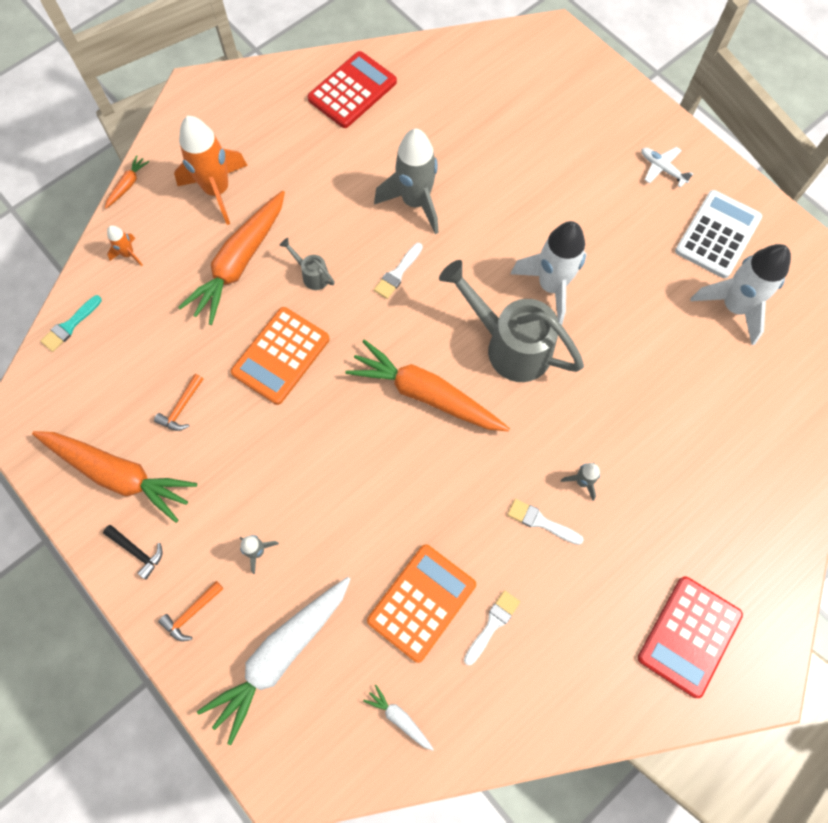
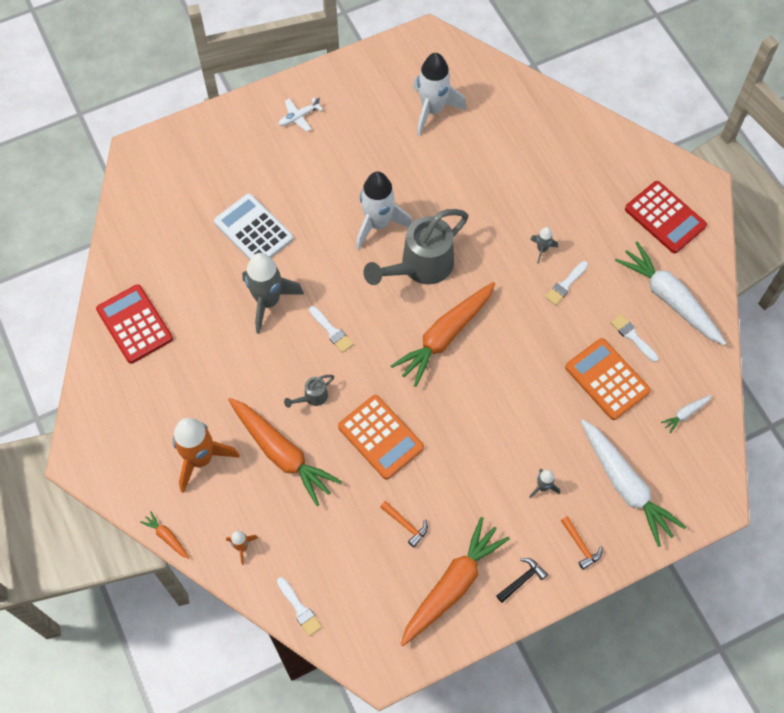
camera: 75 degrees left, 5 degrees down
turquoise brush [41,295,102,352] -> white brush [277,577,322,636]
white calculator [675,190,762,278] -> white calculator moved to [214,193,293,260]
none -> white carrot [615,241,726,345]

